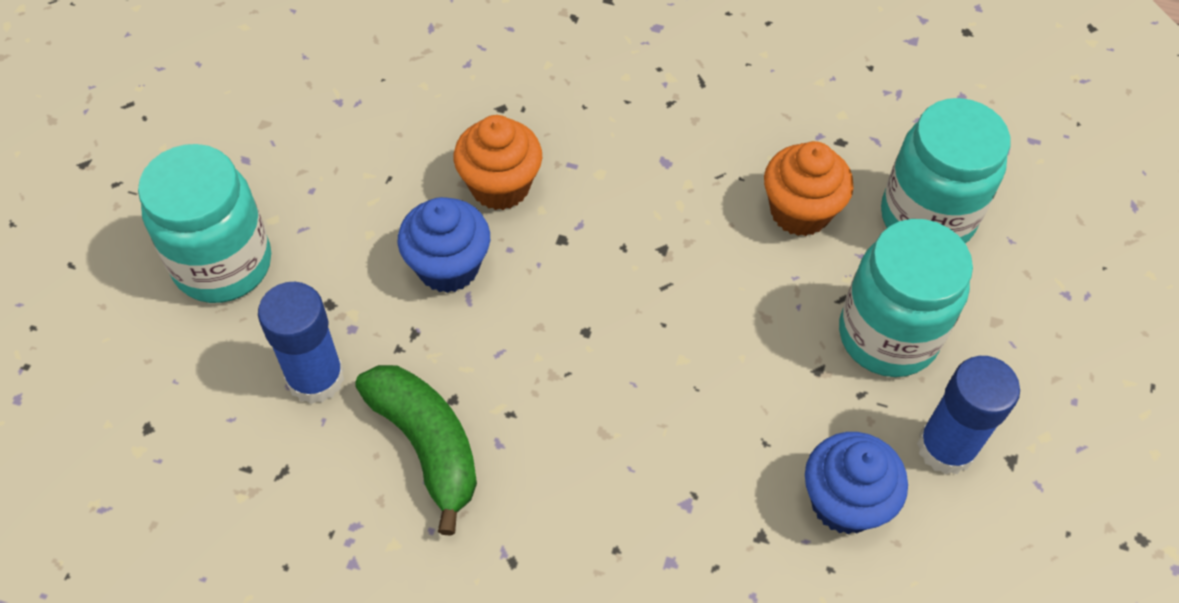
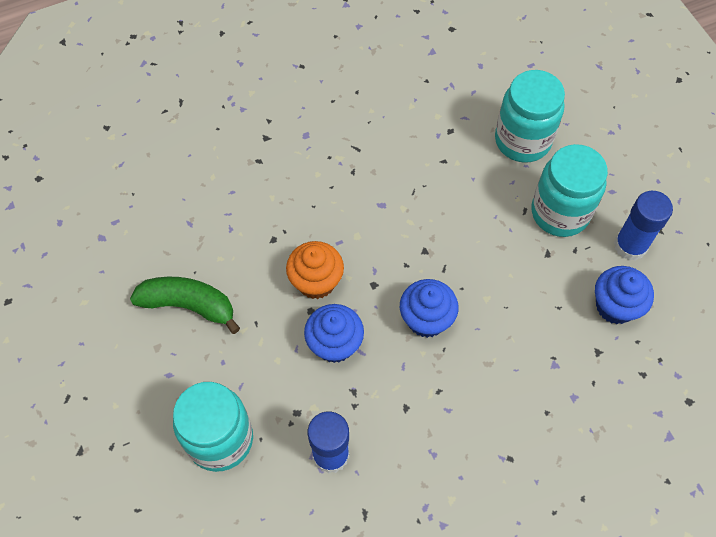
camera: 40 degrees left, 5 degrees up
green banana [355,365,477,536] -> green banana moved to [130,277,240,334]
orange cupcake [764,141,854,236] -> none
none -> blue cupcake [400,279,459,338]

